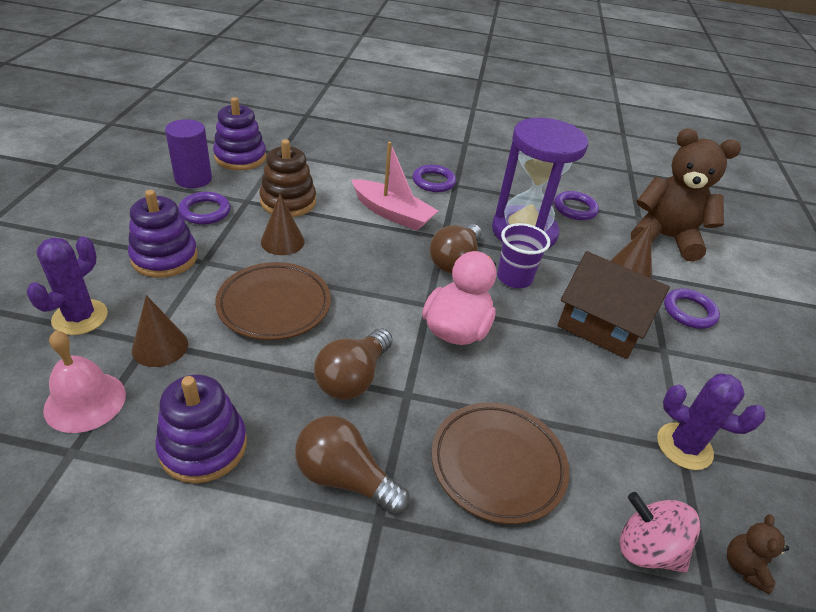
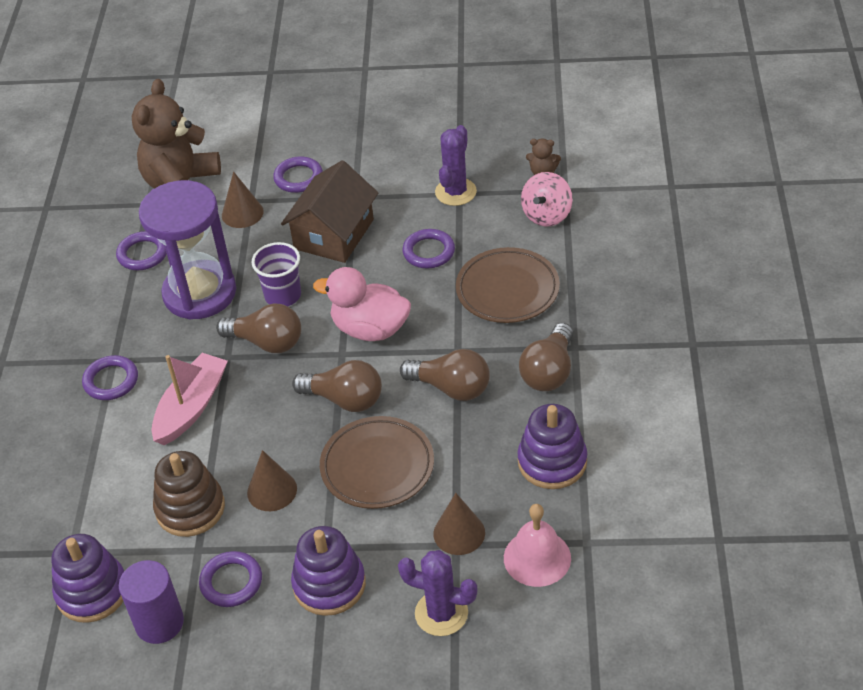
camera: 90 degrees left, 5 degrees up
none -> brown light bulb [292,360,382,412]
none -> purple ring [402,229,455,268]

